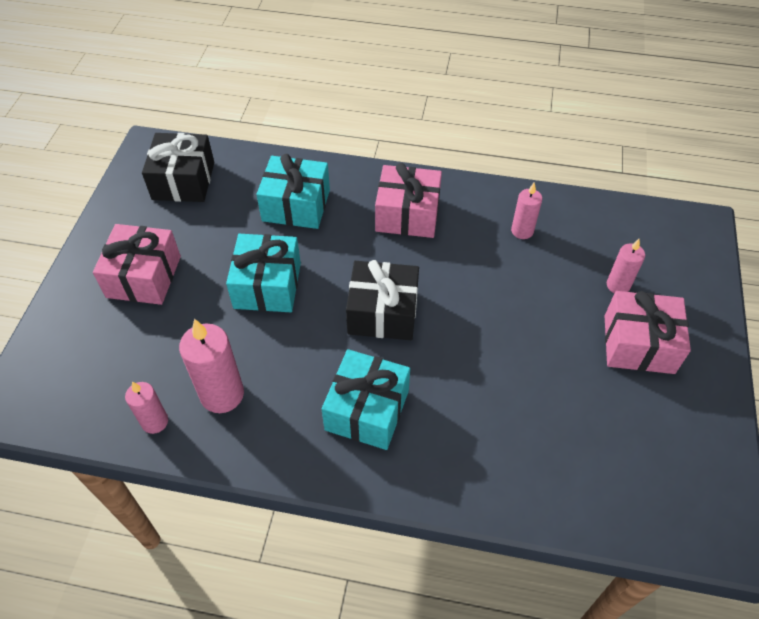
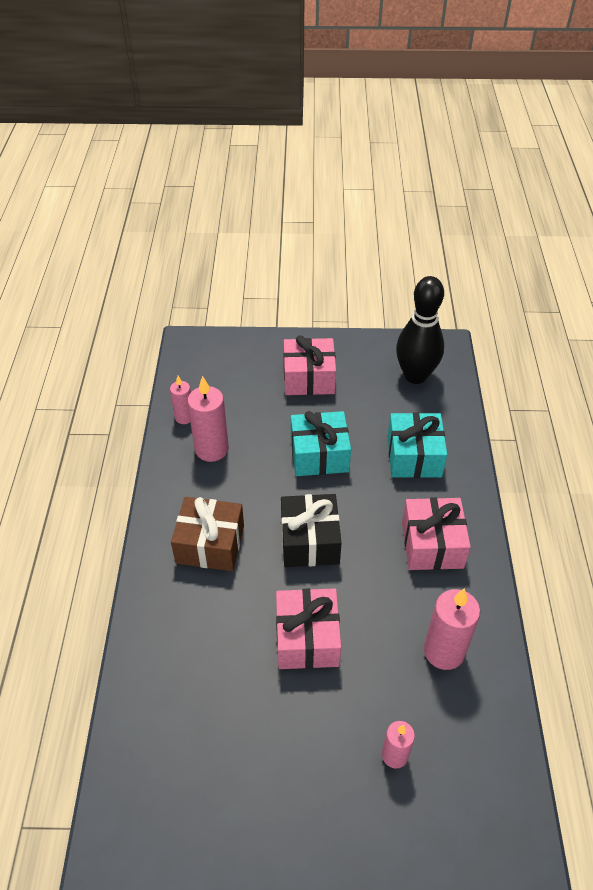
camera: 80 degrees right, 5 degrees down
black gift [142,133,214,202] -> black bowling pin [396,276,444,384]
turquoise gift [322,349,410,450] -> brown gift [171,497,244,571]
pink candle [511,183,542,239] -> pink candle [424,588,480,670], size x1.68
pink gift [605,291,691,374] -> pink gift moved to [276,588,341,669]

